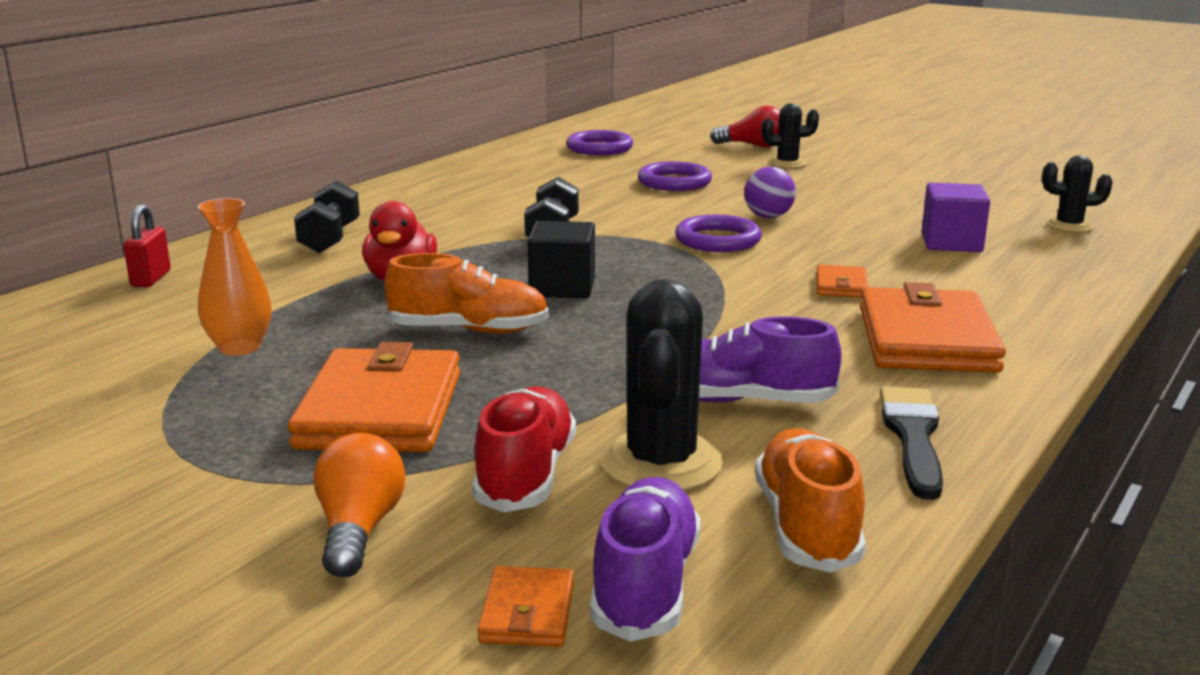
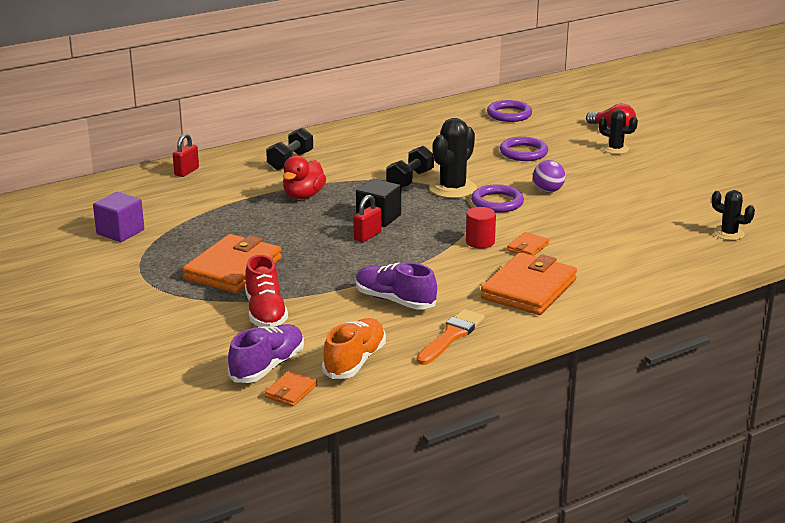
camera: 25 degrees right, 5 degrees up
orange vase [198,198,271,356] -> none
orange light bulb [314,433,405,577] -> none
orange shoe [385,253,549,334] -> none
red shoe [472,386,576,512] -> red shoe turned 135 degrees clockwise [245,255,288,327]
orange wallet [477,566,574,647] -> orange wallet moved to [265,371,317,407]
black cactus [600,279,723,491] -> black cactus moved to [429,118,477,198]
black brush [880,386,943,500] -> orange brush [416,309,485,365]
purple cube [921,183,990,252] -> purple cube moved to [93,192,144,242]
none -> red padlock [353,195,381,242]
none -> red cylinder [466,207,496,249]

